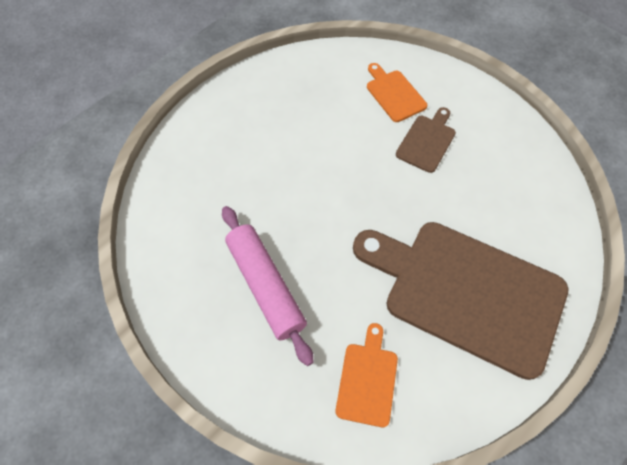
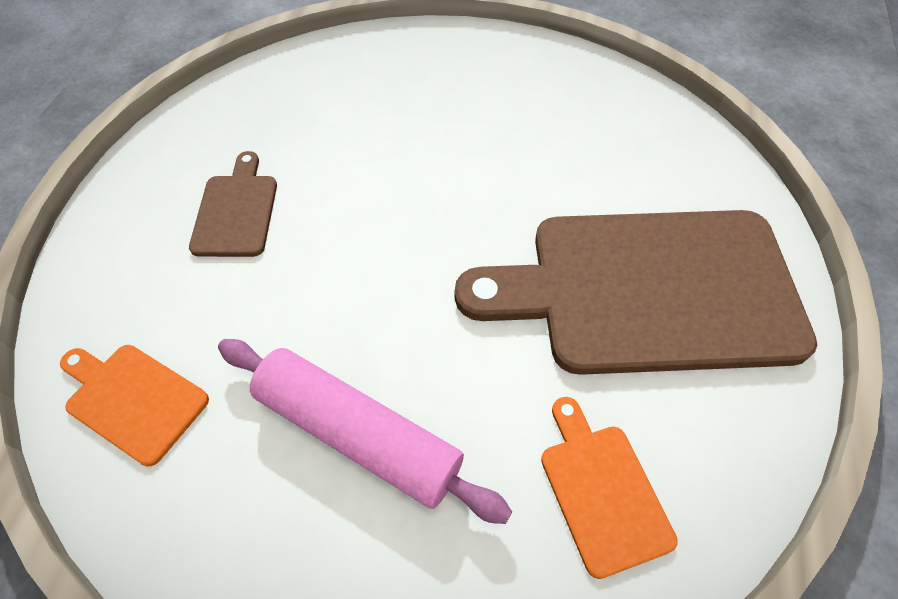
camera: 30 degrees left, 5 degrees down
orange cutting board [367,63,427,122] -> orange cutting board moved to [60,345,209,466]
brown cutting board [396,107,456,173] -> brown cutting board moved to [189,151,277,257]

